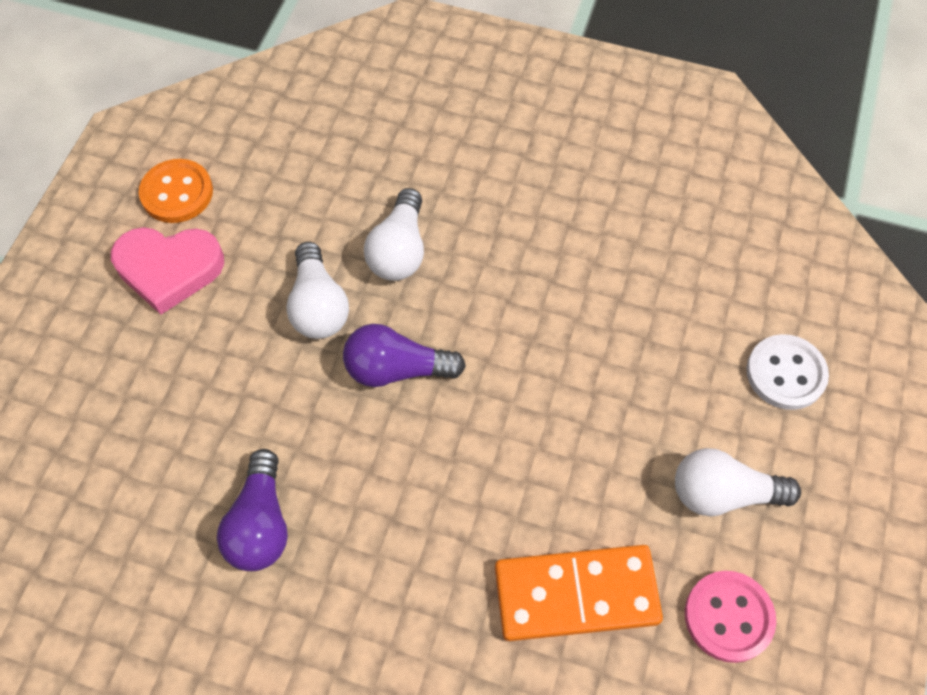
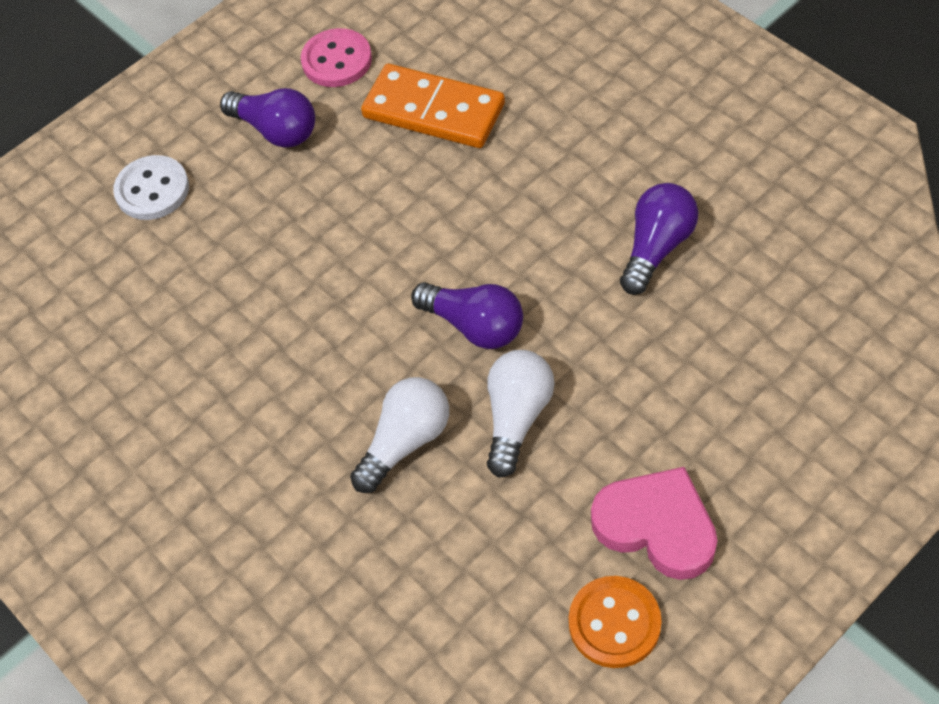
camera: 145 degrees left, 5 degrees down
white light bulb [675,448,801,516] -> purple light bulb [220,88,315,148]

